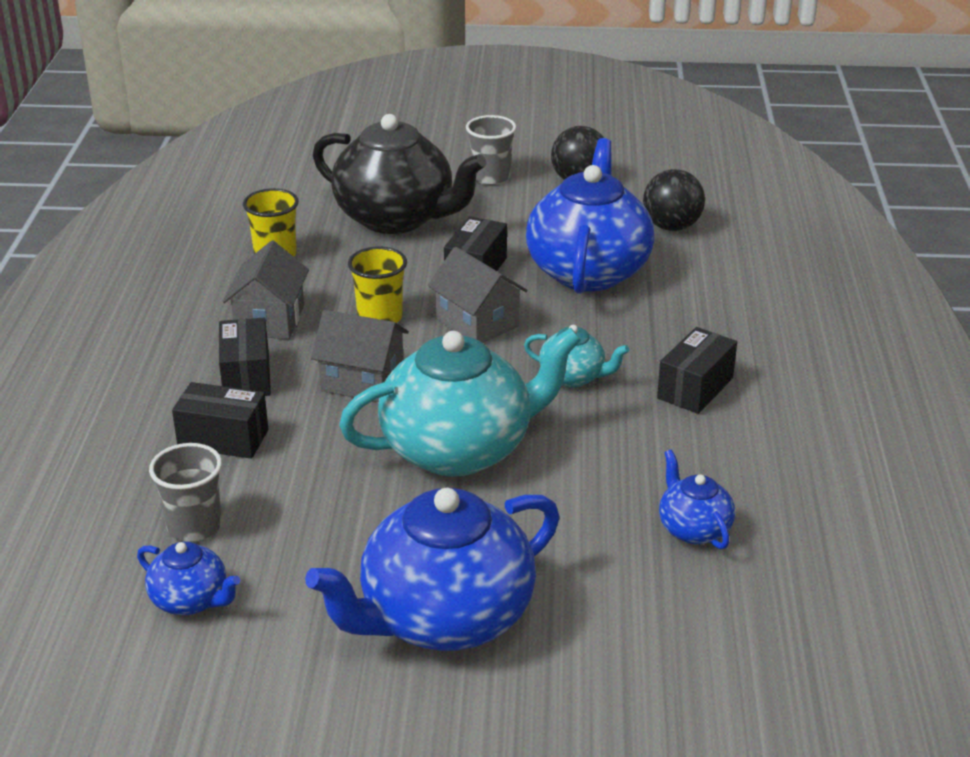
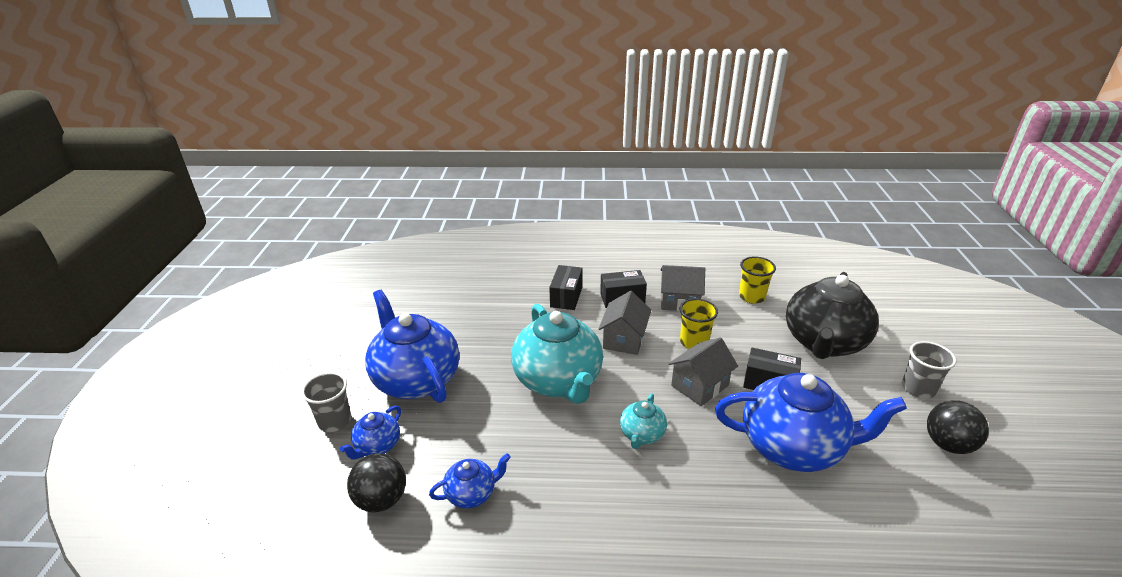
camera: 90 degrees right, 0 degrees up
blue teapot [137,541,240,615] -> blue teapot moved to [340,406,401,460]
grey cup [149,443,222,542] -> grey cup moved to [301,372,351,432]
black ball [643,169,705,231] -> black ball moved to [347,453,406,512]
black box [657,327,737,414] -> none

